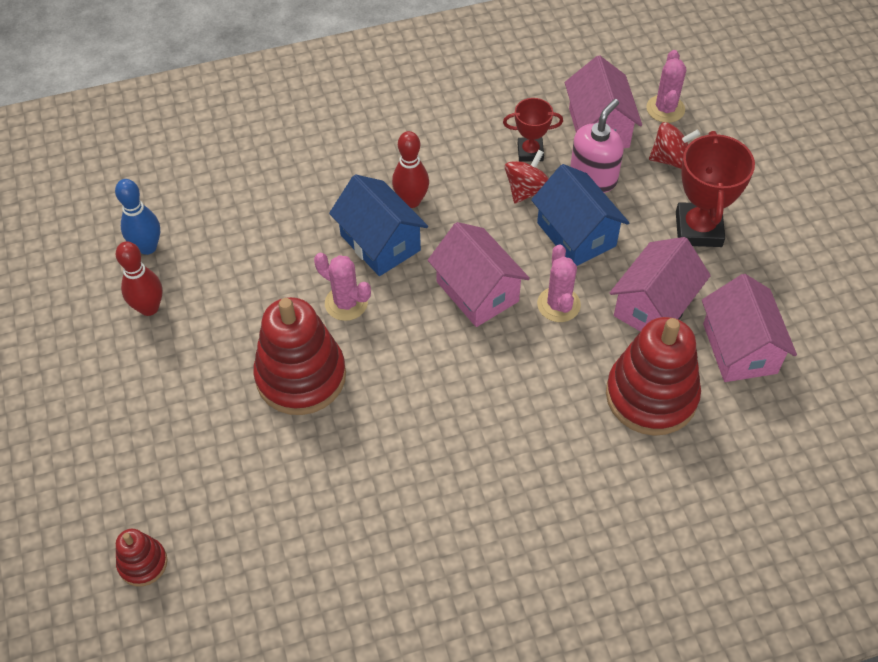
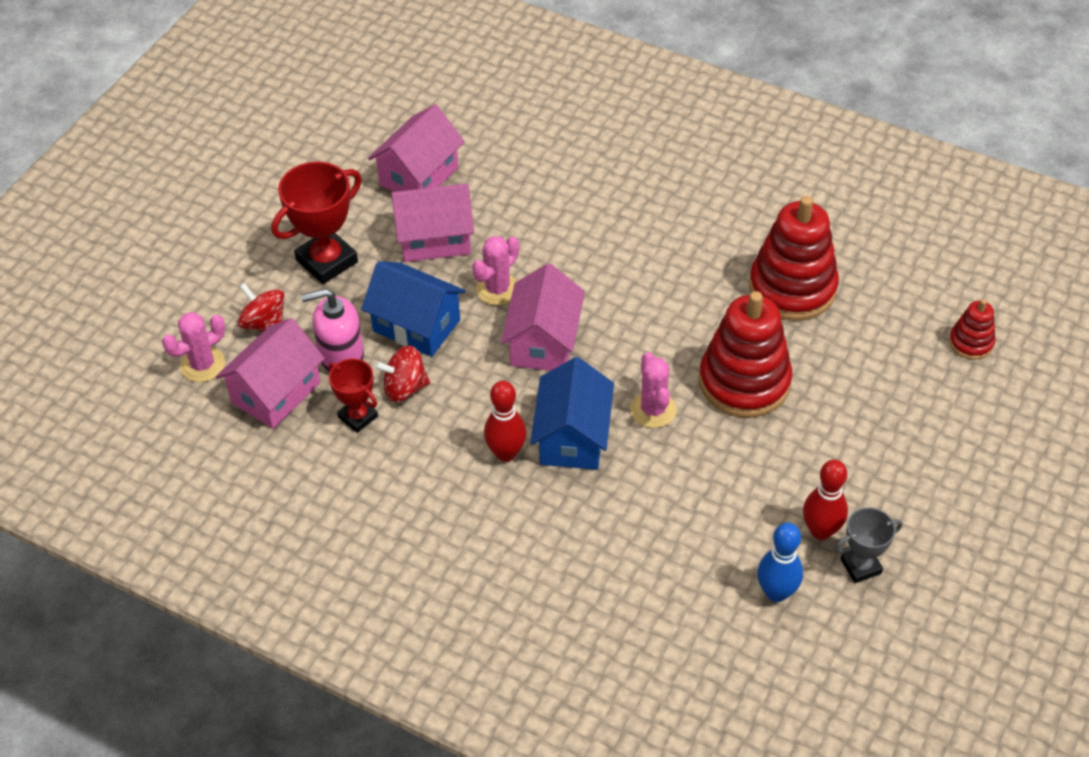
camera: 135 degrees left, 5 degrees down
blue house [531,164,629,266] -> blue house turned 75 degrees counterclockwise [361,261,466,357]
red stacking toy [606,317,701,436] -> red stacking toy moved to [749,196,839,321]
none -> grey trophy [835,507,902,583]

